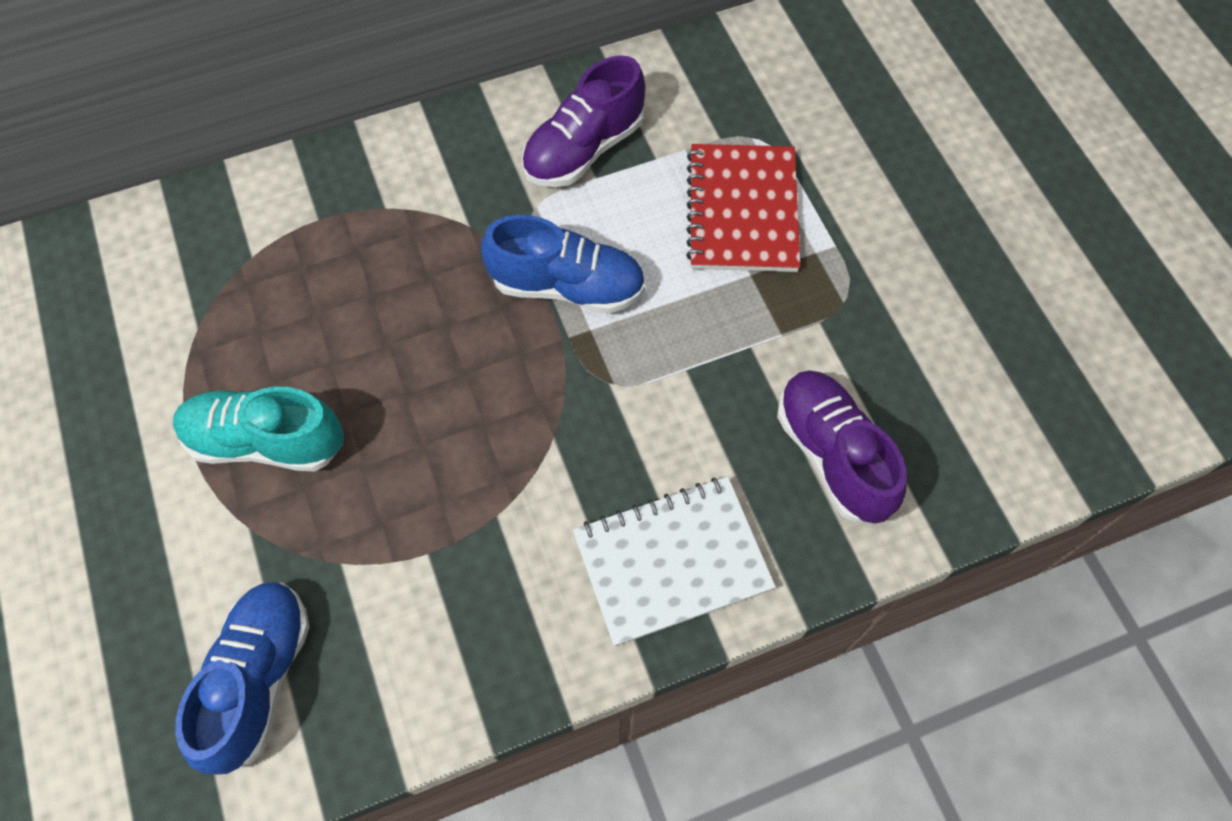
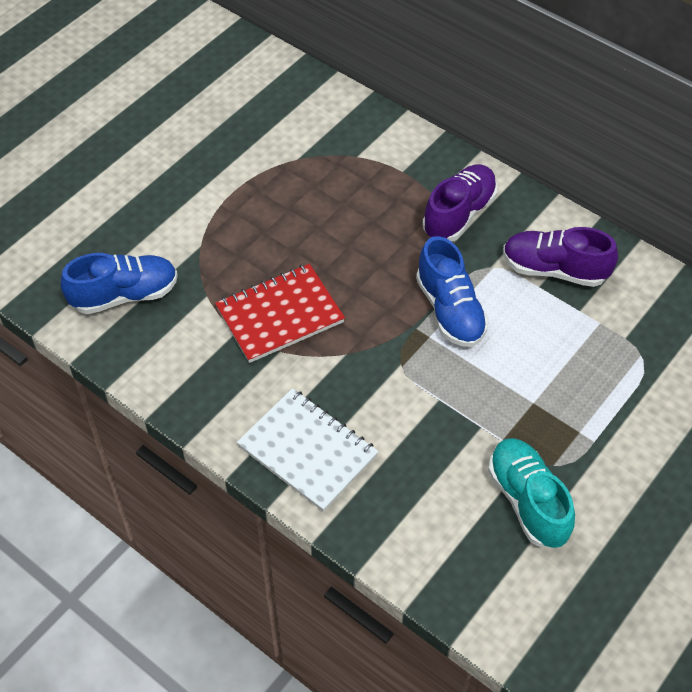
camera: 60 degrees right, 10 degrees down
turquoise shoe [173,387,344,472] -> turquoise shoe moved to [488,438,575,548]
red notebook [686,144,801,272] -> red notebook moved to [215,264,345,363]
purple shoe [777,370,907,523] -> purple shoe moved to [423,164,497,241]

